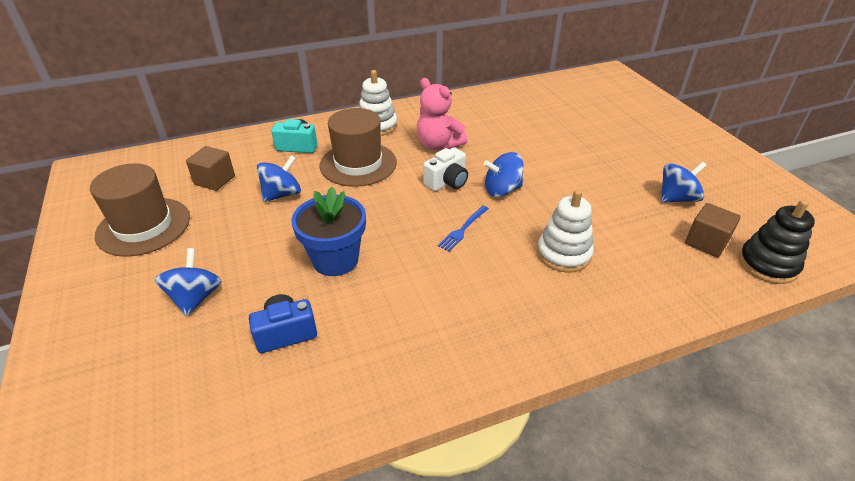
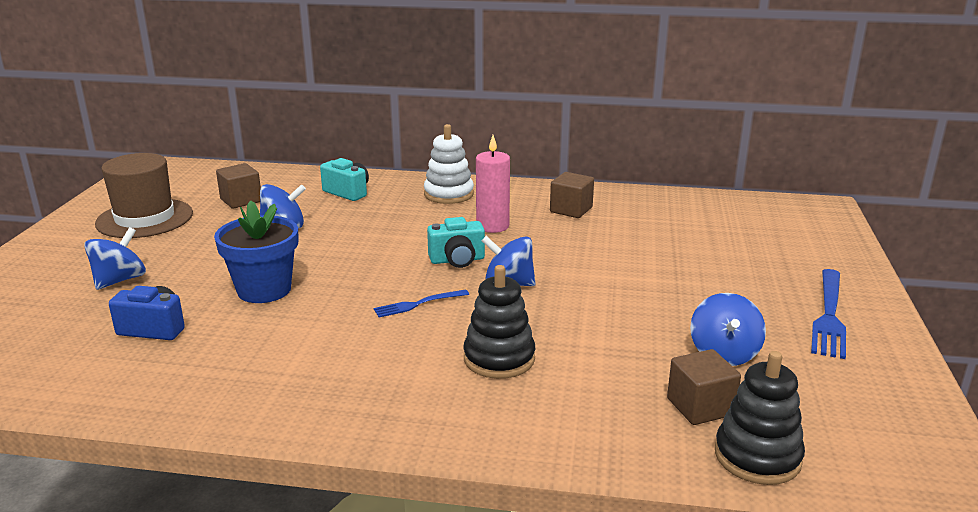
camera: 30 degrees right, 15 degrees down
brown hat [320,108,397,187] -> none
pink teddy bear [417,78,468,150] -> pink candle [476,135,510,233]
white camera [424,147,468,191] -> turquoise camera [427,217,485,268]
white stacking toy [537,189,594,273] -> black stacking toy [463,265,535,379]
blue spinning top [660,162,707,203] -> blue spinning top turned 90 degrees clockwise [690,293,766,366]
none -> brown cube [550,172,594,218]
none -> blue fork [811,269,846,359]

